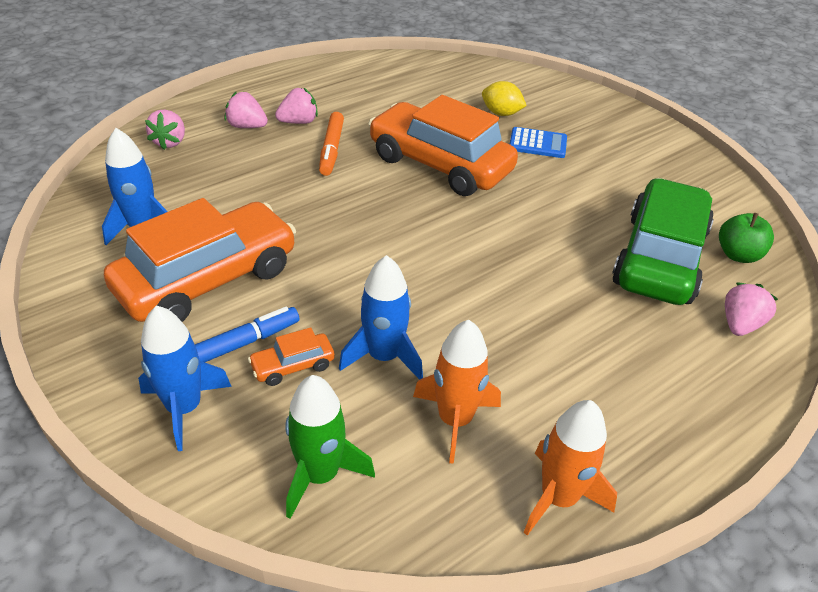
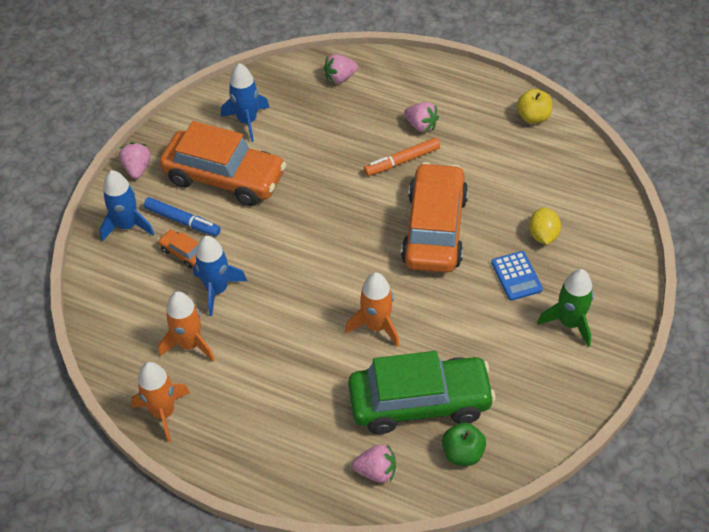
camera: 65 degrees right, 10 degrees up
pink strawberry [224,92,268,128] -> pink strawberry moved to [119,142,150,179]
green rocket [285,375,375,519] -> green rocket moved to [537,269,594,347]
none -> orange rocket [345,273,400,347]
none -> yellow apple [517,89,552,124]

